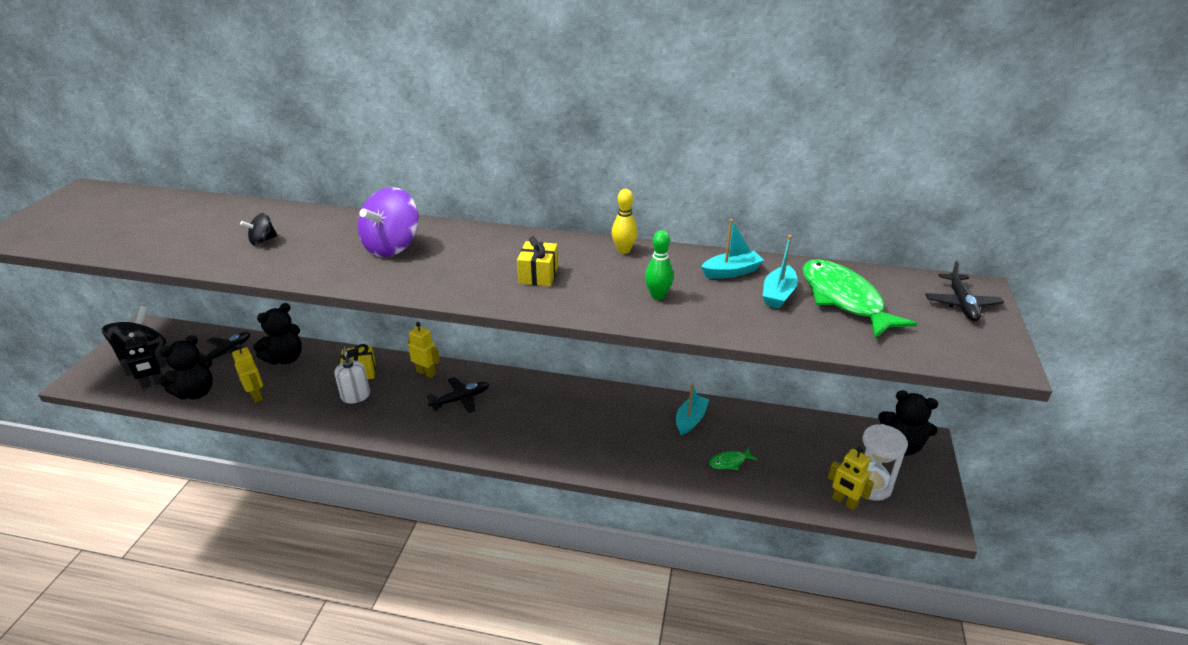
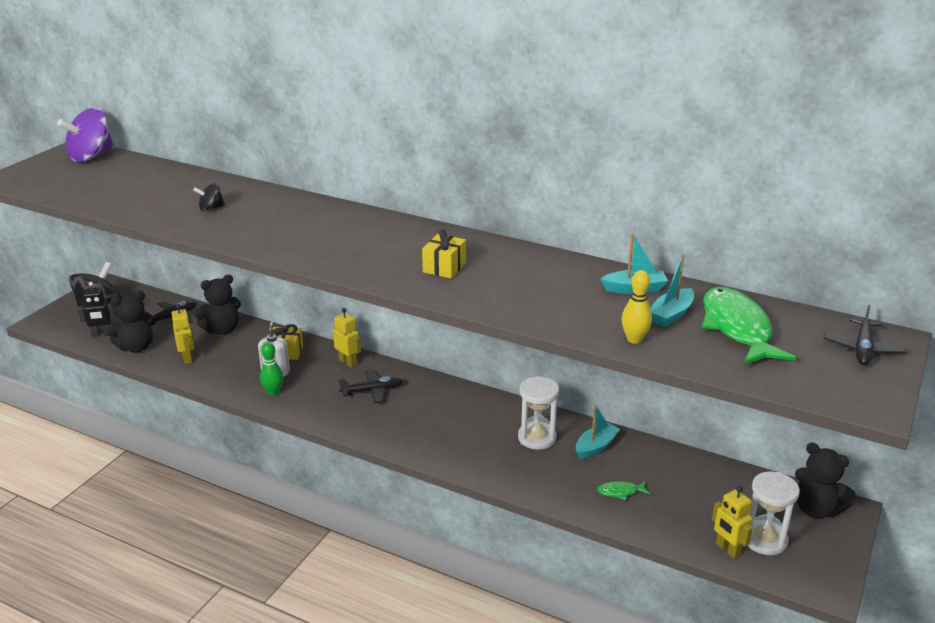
camera: 15 degrees right, 5 degrees down
purple spinning top [358,187,419,257] -> purple spinning top moved to [57,108,114,162]
yellow bowling pin [612,189,638,254] -> yellow bowling pin moved to [622,270,652,344]
green bowling pin [645,230,674,300] -> green bowling pin moved to [260,342,283,396]
none -> white hourglass [518,376,559,450]

